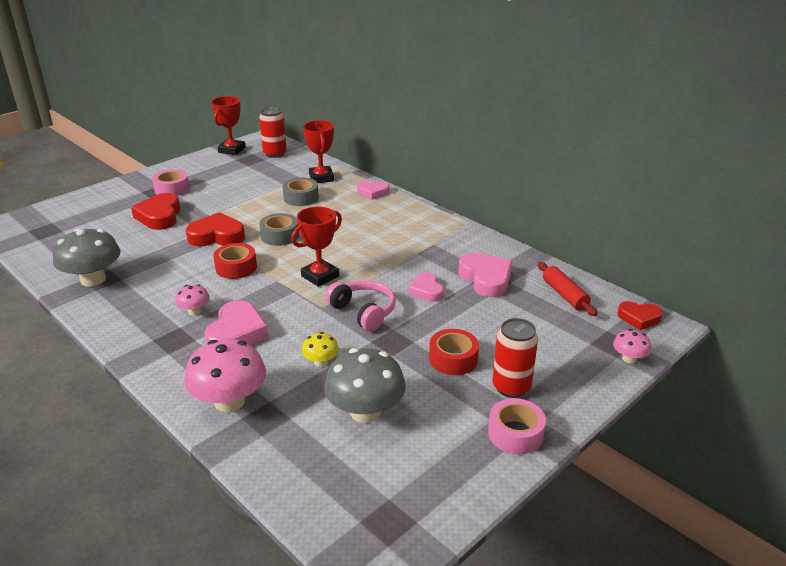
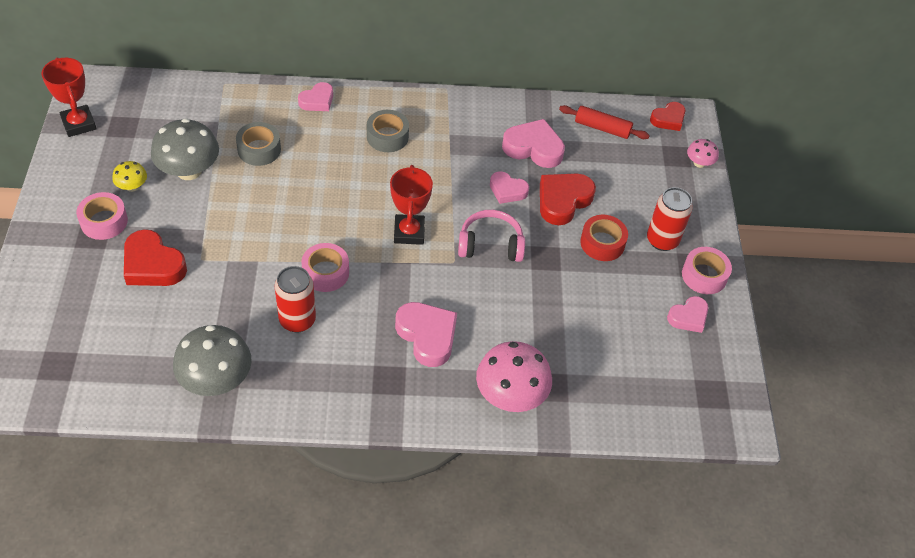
camera: 50 degrees left, 20 degrees up
pink mushroom [175,284,210,315] -> none
red heart [186,212,245,247] -> red heart moved to [540,174,596,225]
red tape [213,243,257,279] -> pink tape [301,243,349,292]
red can [259,107,287,158] -> red can moved to [275,266,316,332]
grey tape [259,213,299,246] -> grey tape moved to [367,110,409,152]
yellow mushroom [302,332,339,367] -> yellow mushroom moved to [112,161,147,192]
red trophy [303,120,334,183] -> none
grey mushroom [324,348,406,423] -> grey mushroom moved to [151,118,219,180]
none -> pink heart [667,296,708,333]

